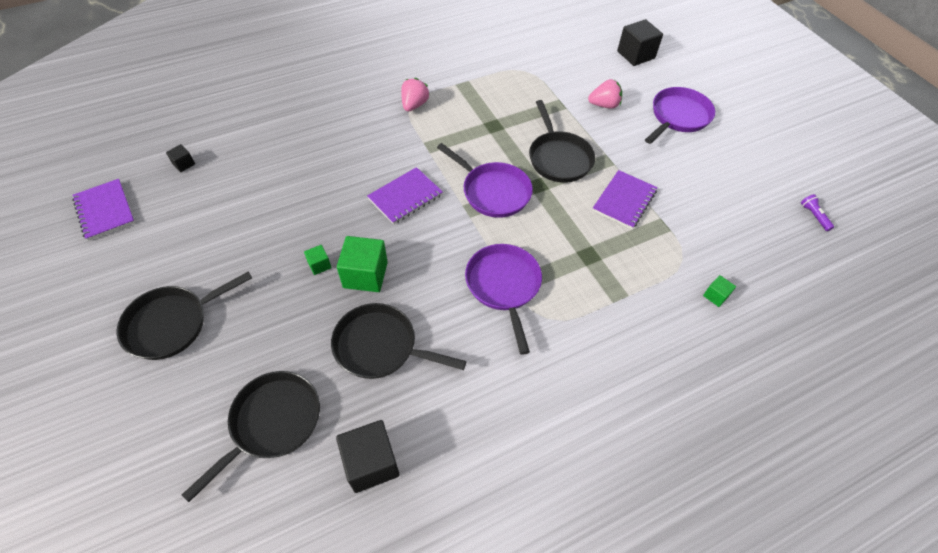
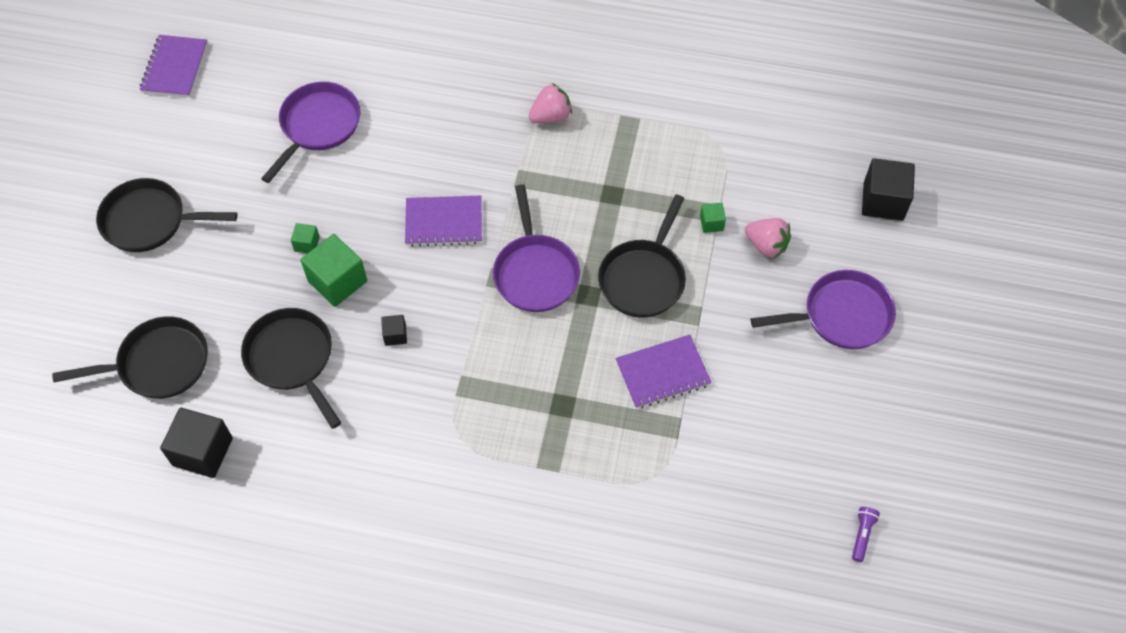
camera: 40 degrees right, 5 degrees up
black cube [166,144,195,172] -> black cube moved to [381,315,407,346]
purple pan [465,244,542,354] -> purple pan moved to [261,82,361,183]
green cube [703,275,736,307] -> green cube moved to [700,203,726,233]

